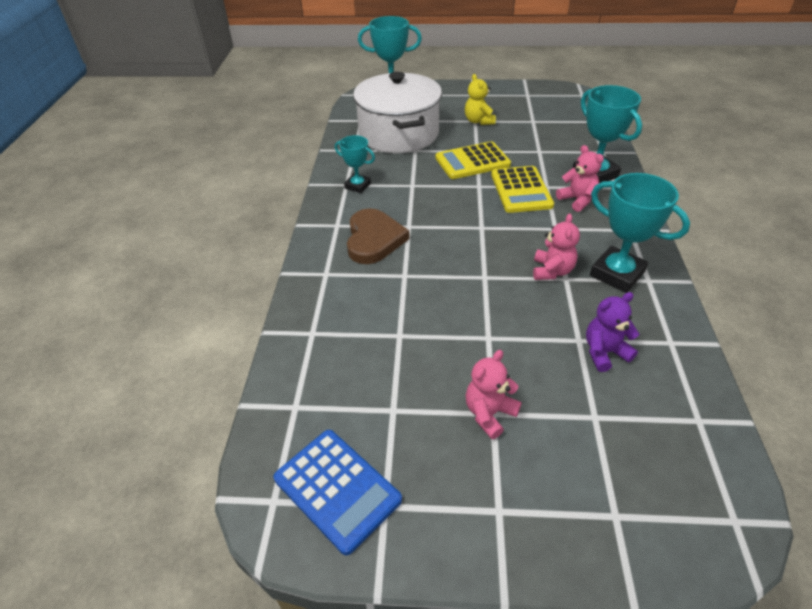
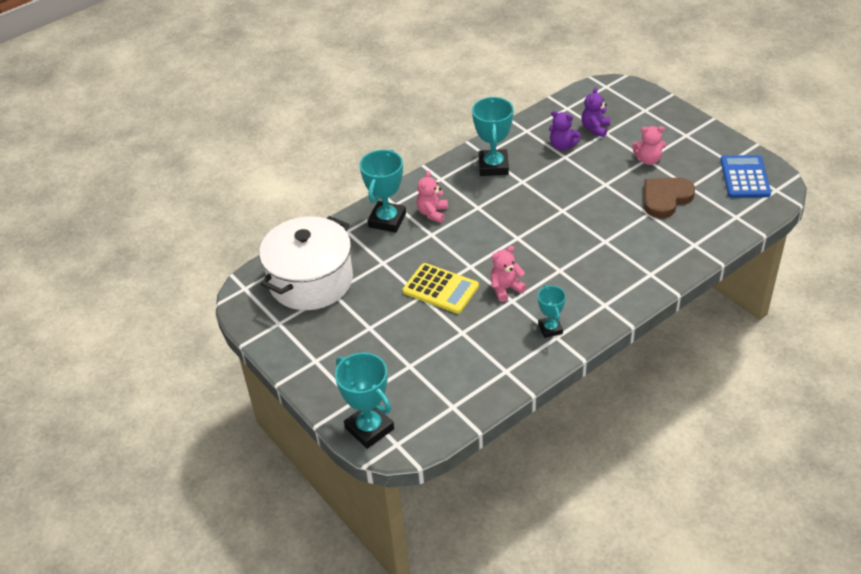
camera: 130 degrees left, 0 degrees up
brown heart [347,208,410,264] -> brown heart moved to [644,177,695,218]
white pot [353,72,442,153] -> white pot moved to [259,216,353,310]
yellow teddy bear [465,74,496,125] -> none
yellow calculator [491,166,554,213] -> none
pink teddy bear [533,214,580,280] -> pink teddy bear moved to [491,246,527,302]
none -> purple teddy bear [581,87,610,137]

